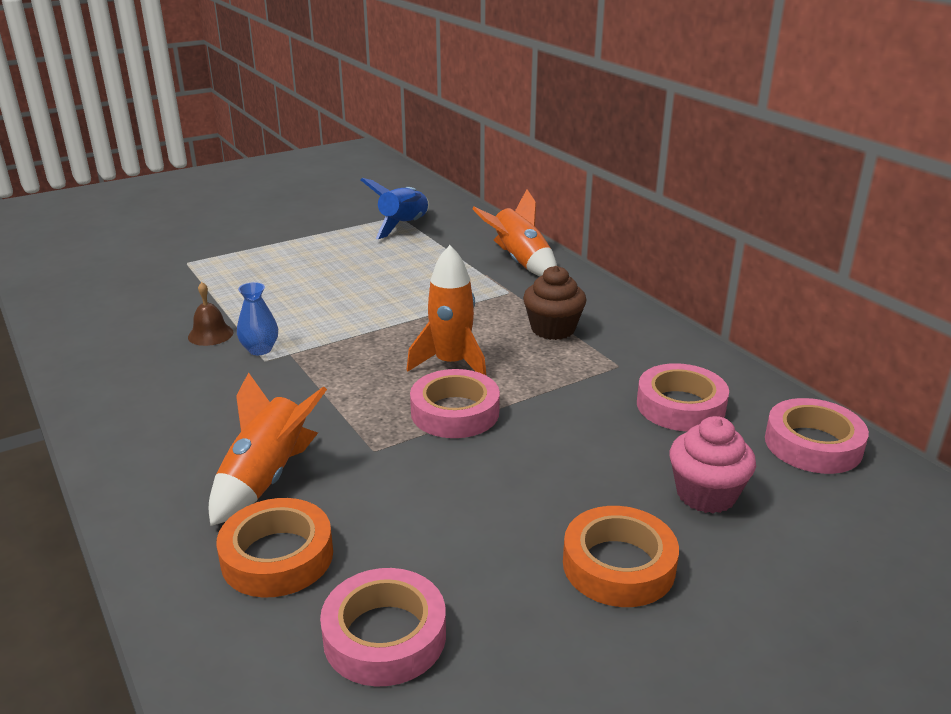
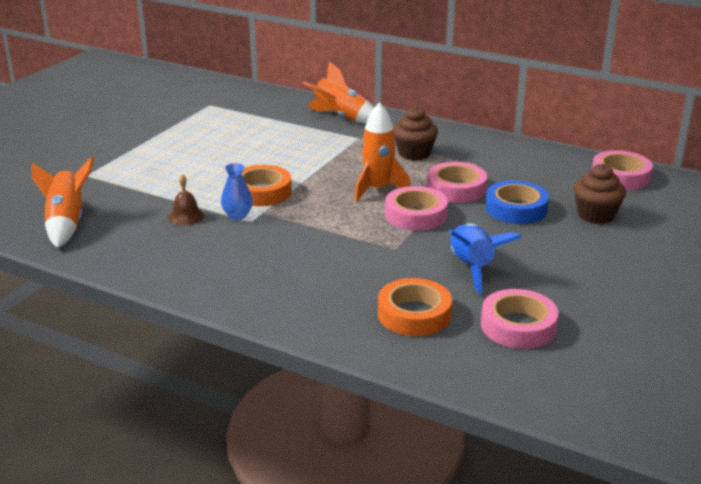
camera: 30 degrees left, 0 degrees up
orange rocket [209,372,327,526] -> orange rocket moved to [32,156,94,248]
blue rocket [360,178,429,239] -> blue rocket moved to [449,223,522,294]
orange tape [563,506,679,607] -> orange tape moved to [242,165,292,206]
pink tape [637,363,729,432] -> pink tape moved to [427,162,487,203]
pink cupcake [669,416,756,513] -> brown cupcake [573,164,626,224]
none -> blue tape [485,180,549,224]

